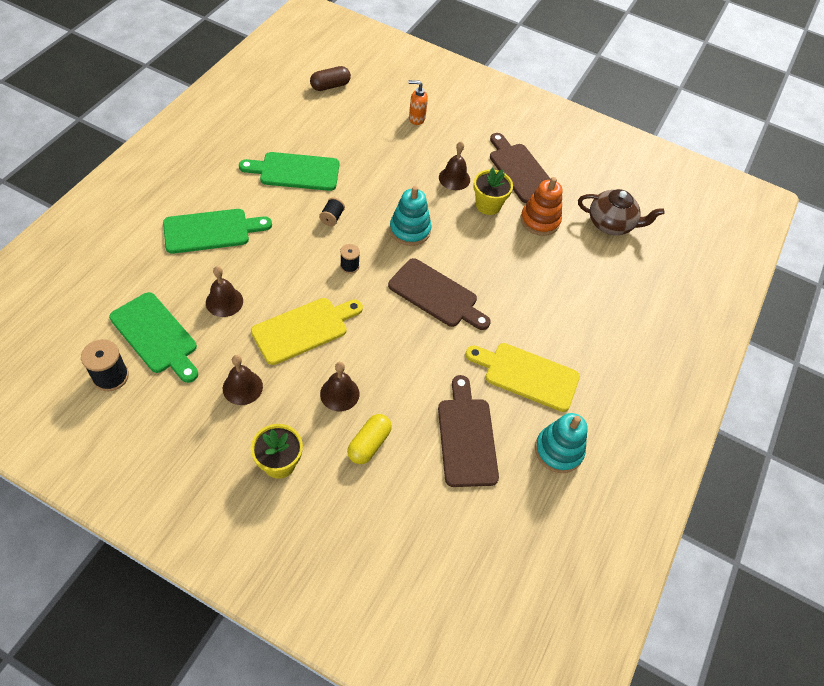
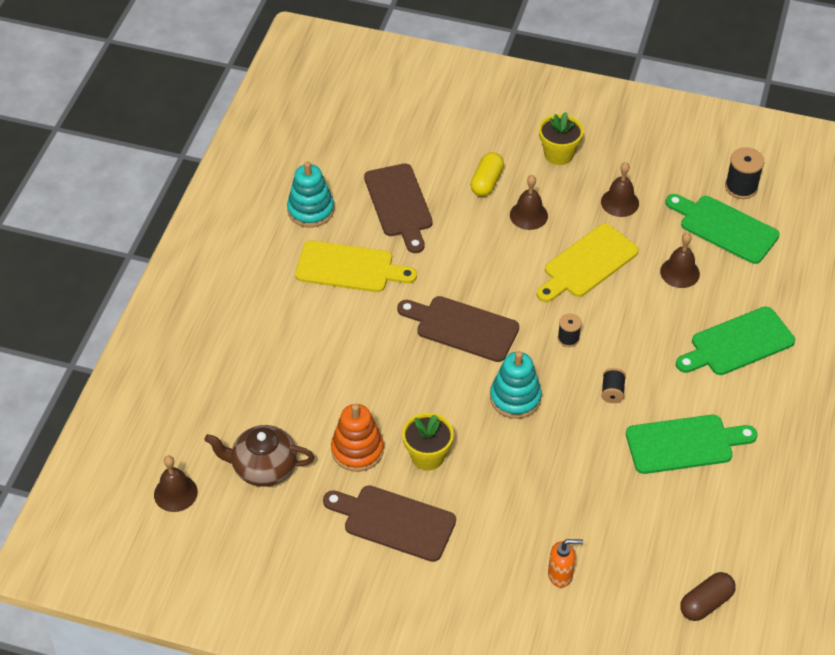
camera: 175 degrees right, 5 degrees down
brown bell [439,142,470,190] -> brown bell moved to [154,455,198,512]
brown cutting board [490,133,551,203] -> brown cutting board turned 150 degrees clockwise [323,485,456,562]

